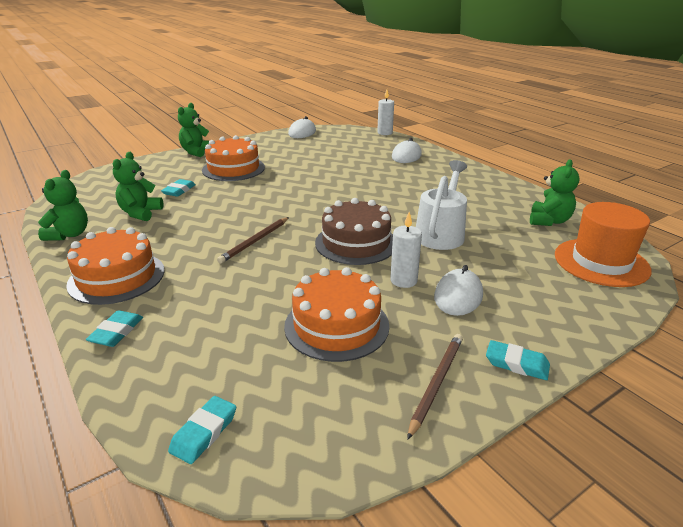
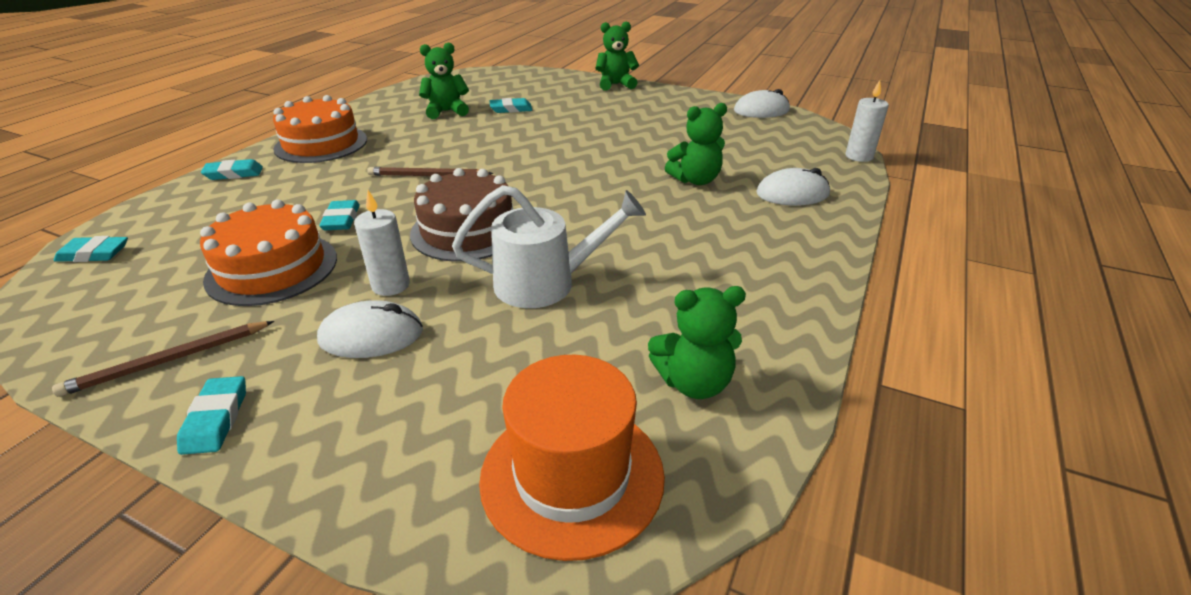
camera: 60 degrees right, 5 degrees up
green teddy bear [38,170,88,241] -> green teddy bear moved to [665,103,727,185]
orange cake [202,135,265,181] -> none
brown pencil [407,334,463,440] -> brown pencil turned 150 degrees clockwise [52,321,274,397]
none -> turquoise eraser [319,200,360,230]

